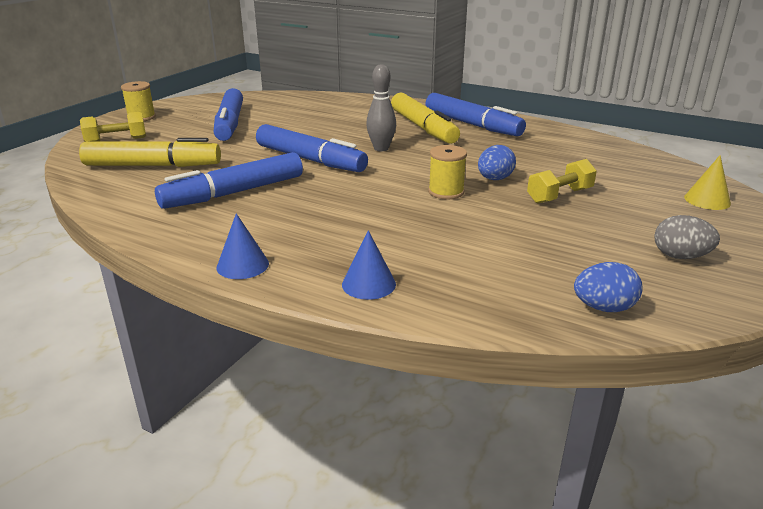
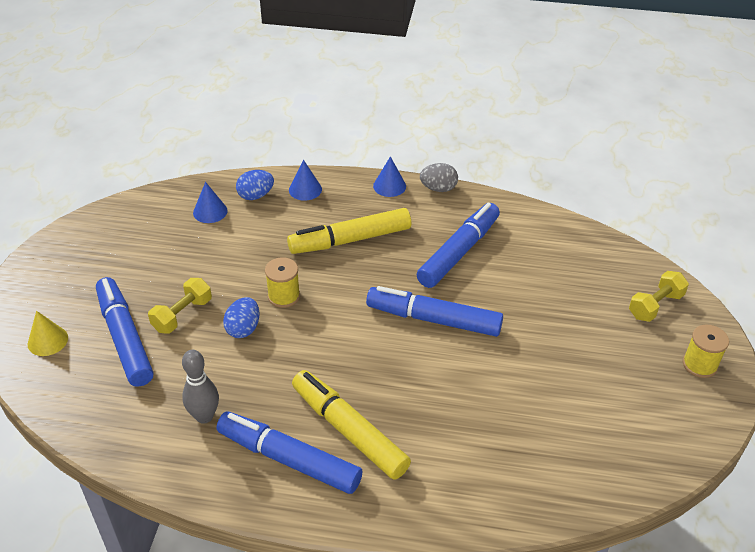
camera: 160 degrees right, 15 degrees up
yellow marker [79,138,221,167] -> yellow marker moved to [287,208,411,254]
blue marker [213,88,243,141] -> blue marker moved to [96,277,153,387]
grey bowling pin [366,64,396,151] -> grey bowling pin moved to [182,350,219,424]
blue egg [574,262,642,312] -> blue egg moved to [236,170,274,200]
grey egg [654,215,720,259] -> grey egg moved to [420,163,458,192]
none -> blue cone [193,182,227,223]

